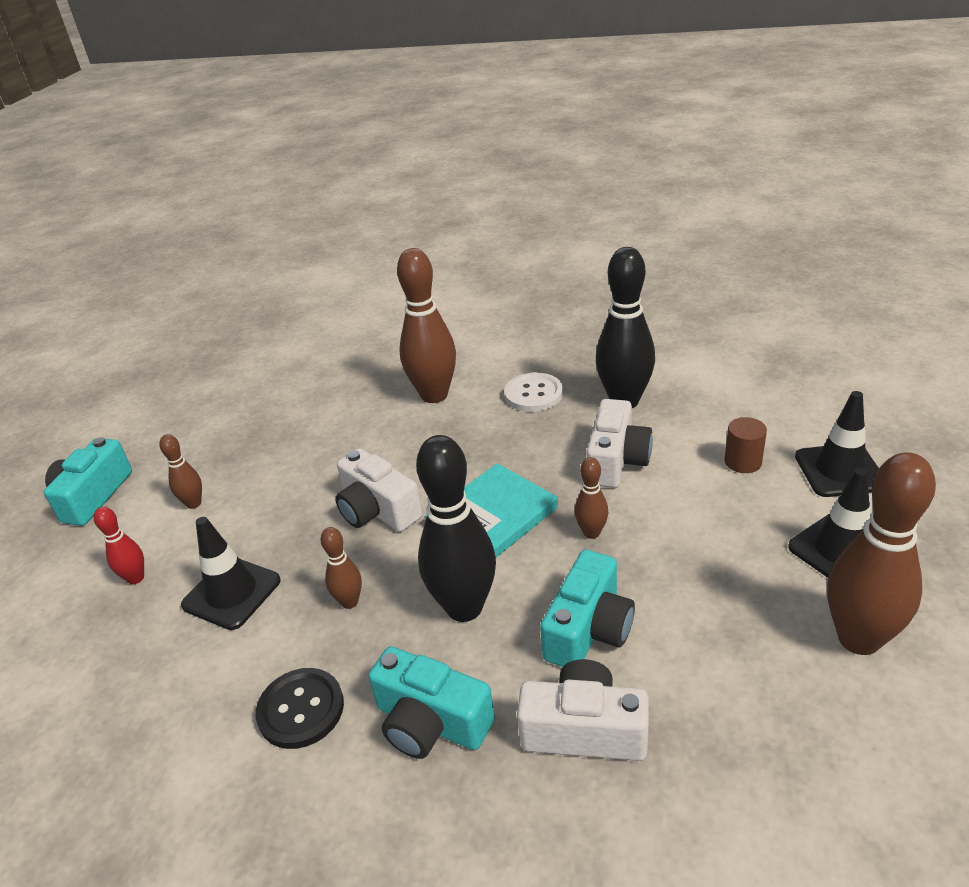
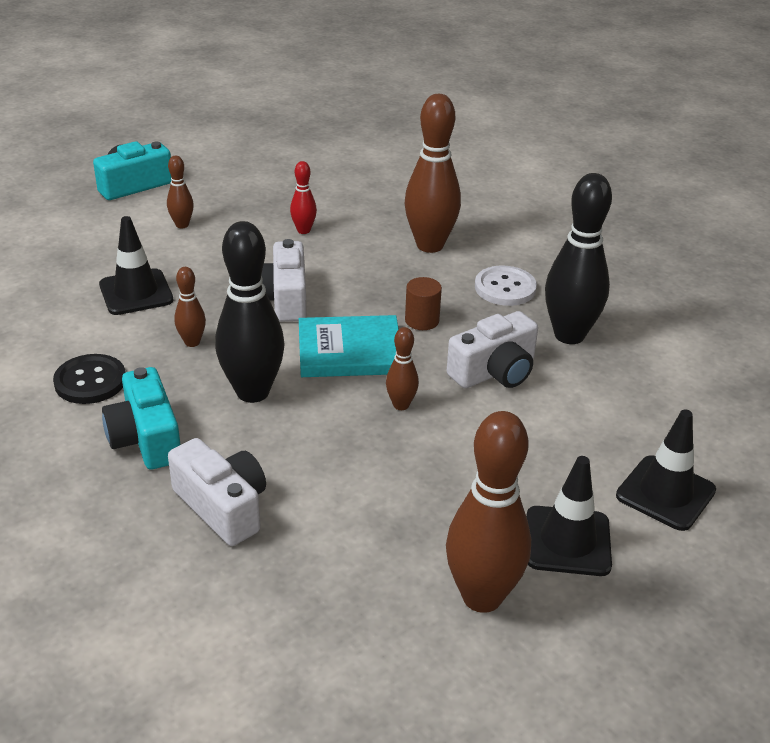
camera: 35 degrees right, 0 degrees up
red bowling pin [94,507,144,584] -> red bowling pin moved to [290,161,317,234]
turquoise camera [540,550,635,667] -> none
brown cylinder [724,417,767,473] -> brown cylinder moved to [405,277,442,330]

